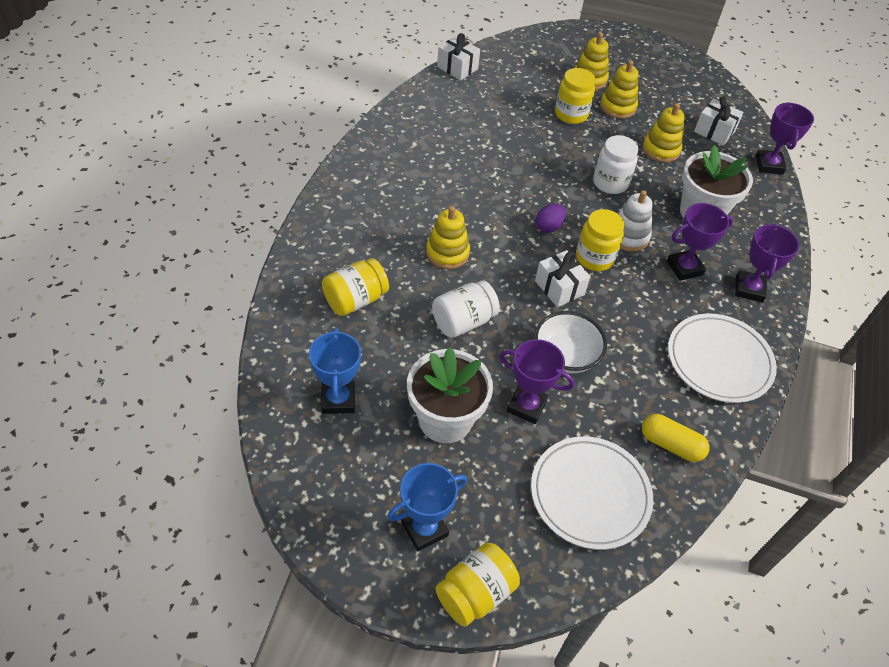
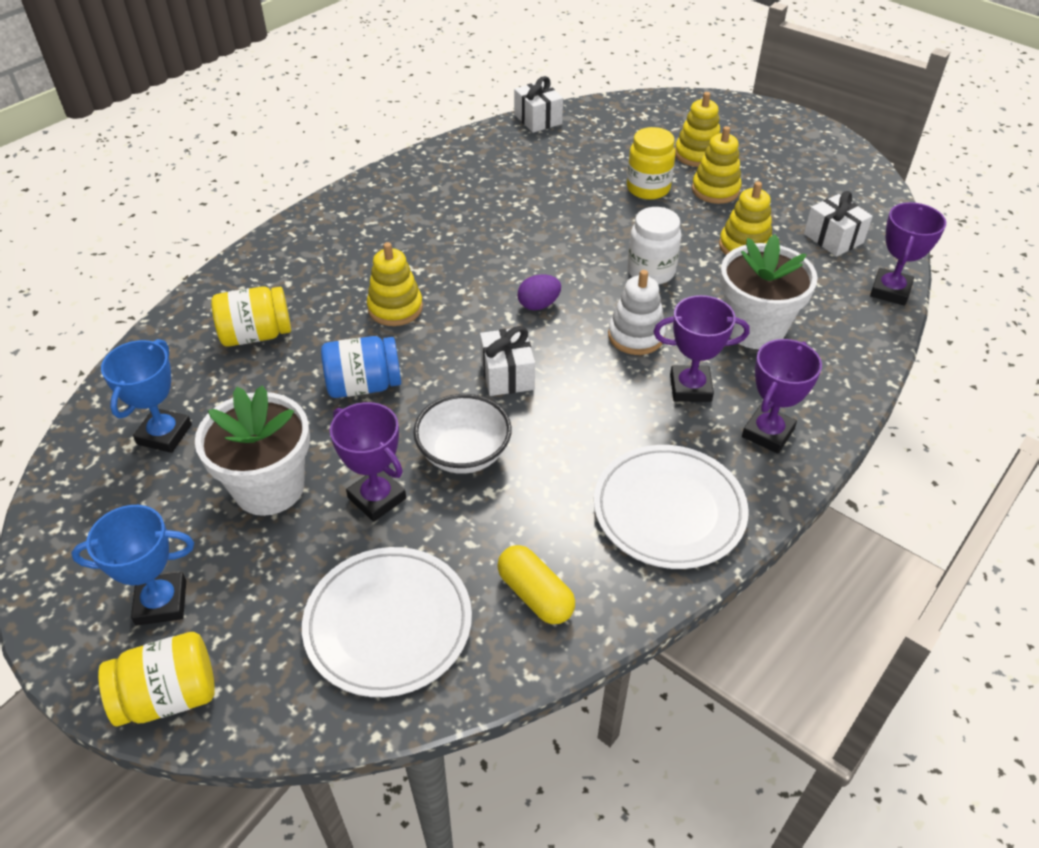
camera: 25 degrees right, 5 degrees down
white jar [432,281,500,338] -> blue jar [321,336,401,398]
yellow jar [576,209,624,271] -> none

